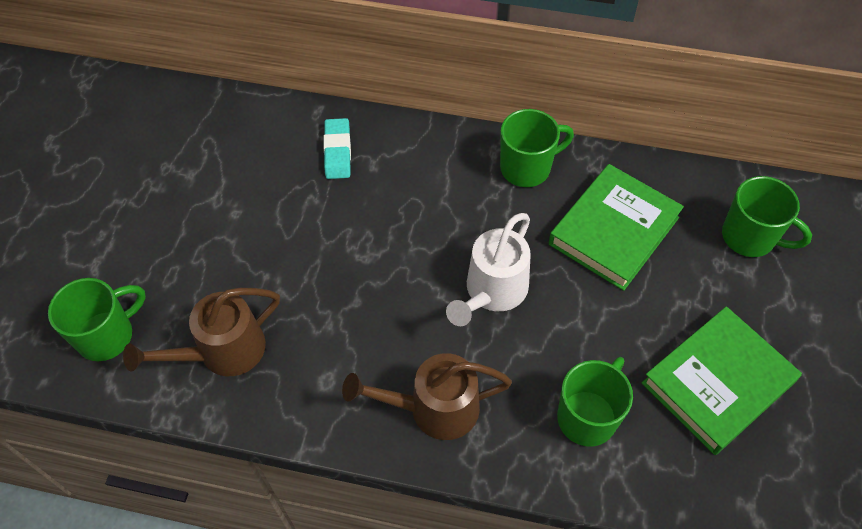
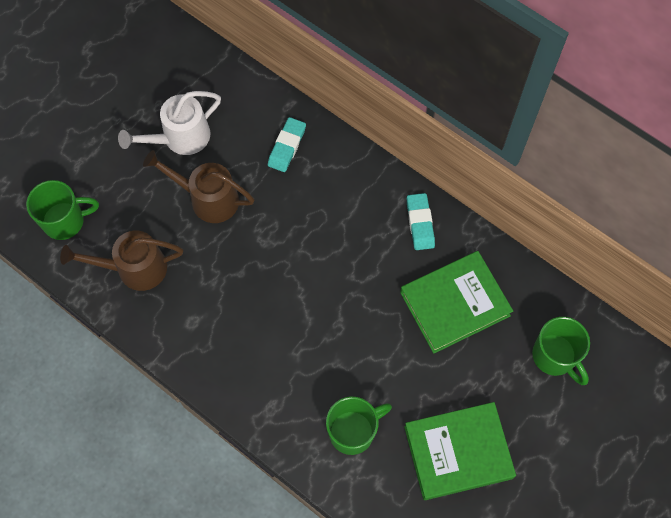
camera: 25 degrees right, 10 degrees up
brown watering can [342,353,512,440] -> brown watering can moved to [143,150,254,223]
white watering can [446,213,531,326] -> white watering can moved to [118,91,221,155]
green mug [500,109,574,187] -> turquoise eraser [407,193,435,250]

